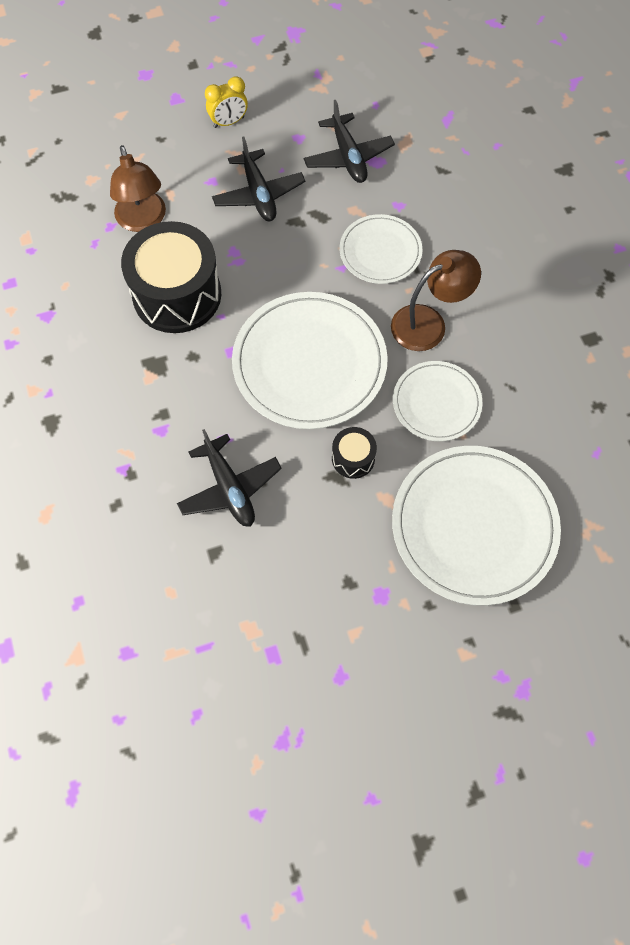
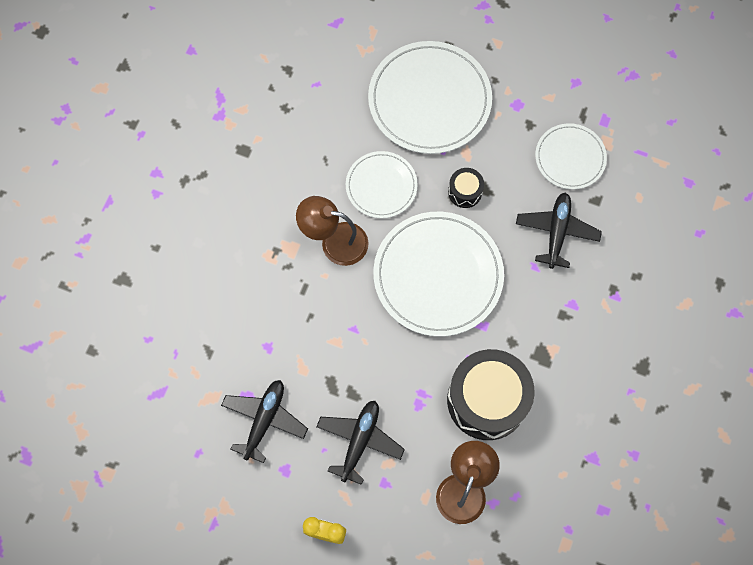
camera: 140 degrees left, 5 degrees up
white plate [339,214,422,284] -> white plate moved to [535,123,607,189]

